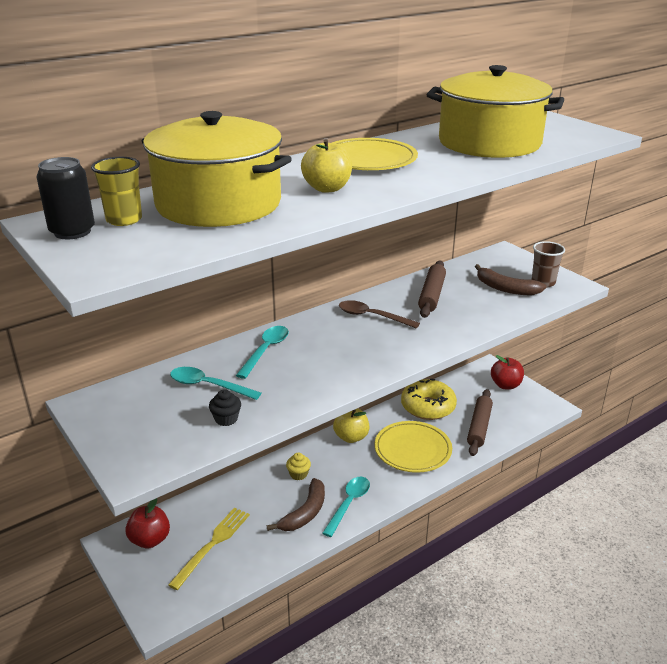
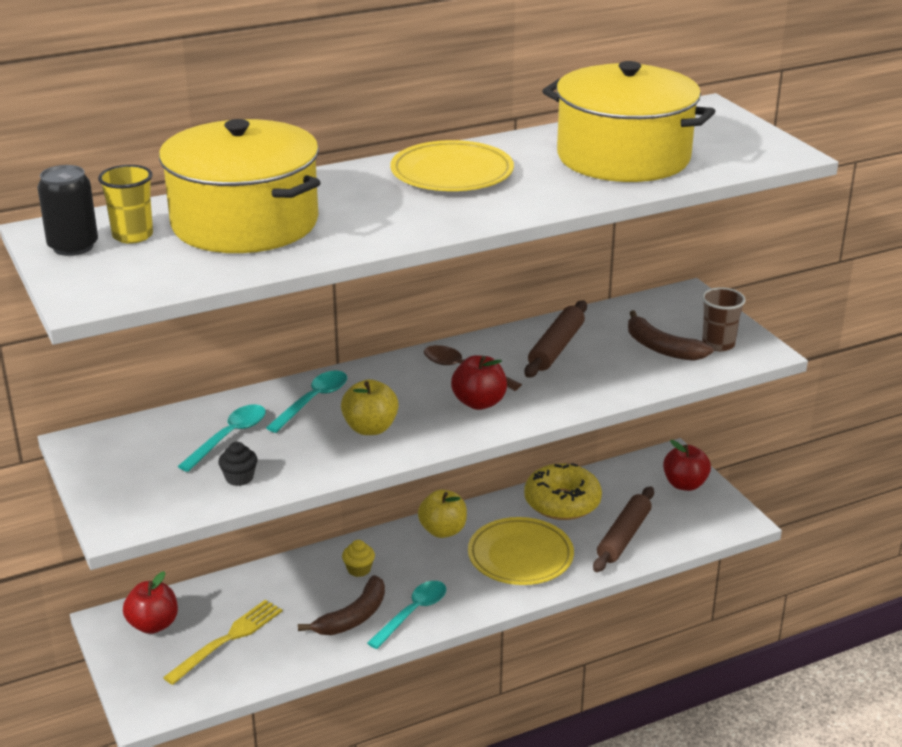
camera: 10 degrees right, 0 degrees up
turquoise spoon [170,367,261,400] -> turquoise spoon turned 90 degrees clockwise [178,404,266,472]
yellow apple [301,139,352,193] -> yellow apple moved to [341,379,399,435]
none -> red apple [451,355,507,410]

